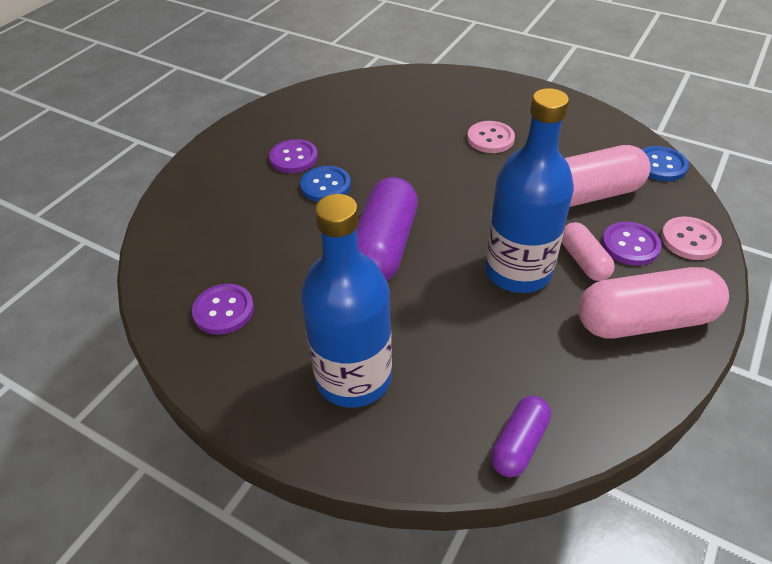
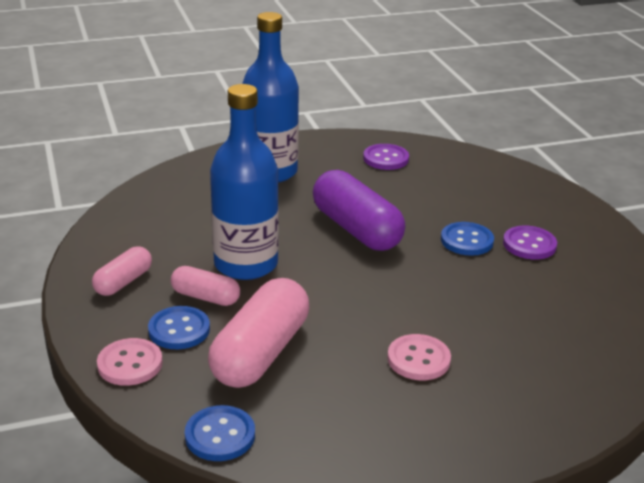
camera: 130 degrees right, 15 degrees down
purple capsule [491,396,551,477] -> none
pink capsule [578,267,729,338] -> pink capsule [92,246,152,296], size x0.54
purple button [602,222,662,266] -> blue button [148,306,210,349]

